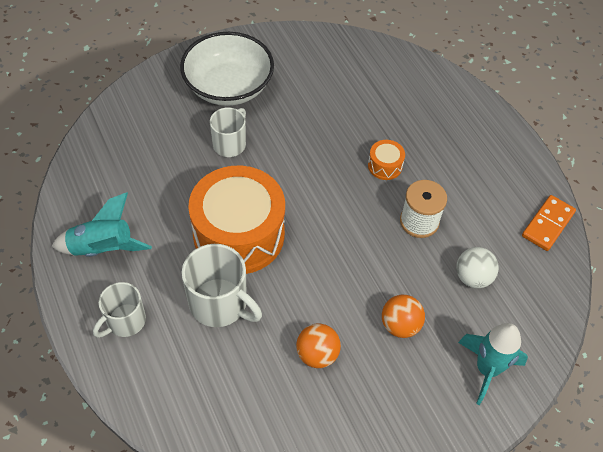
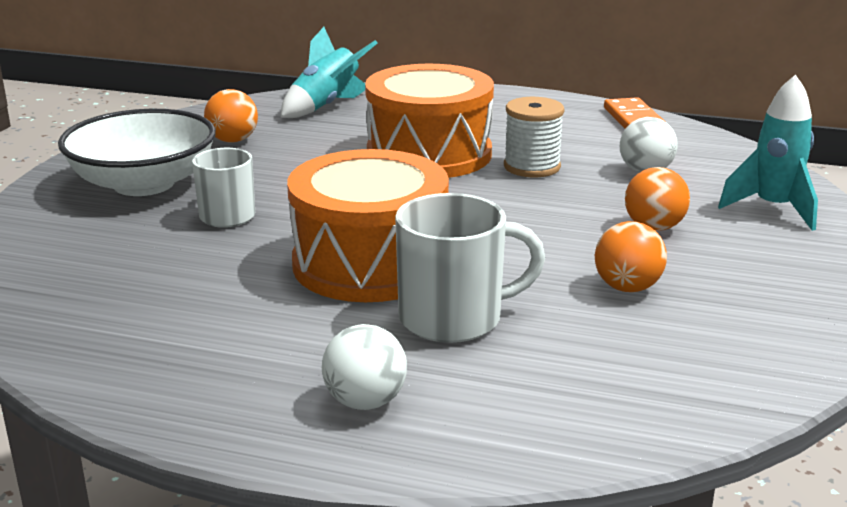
camera: 45 degrees left, 30 degrees down
turquoise rocket [52,192,152,257] -> turquoise rocket moved to [281,27,377,118]
white mug [93,282,146,338] -> white ball [322,324,407,410]
orange drum [368,140,405,180] -> orange drum [365,64,494,178], size x2.47
none -> orange ball [204,89,258,143]

